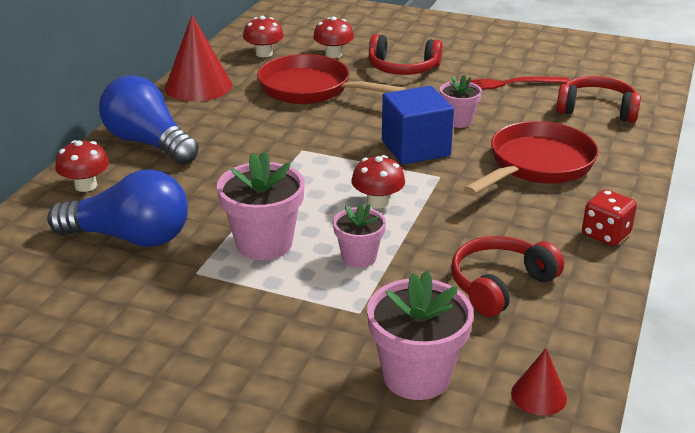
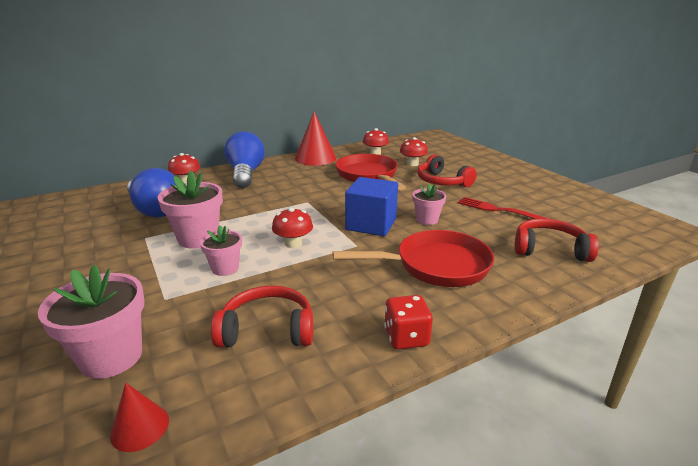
camera: 40 degrees right, 5 degrees down
red headphones [556,76,641,123] -> red headphones turned 45 degrees counterclockwise [515,219,599,262]

